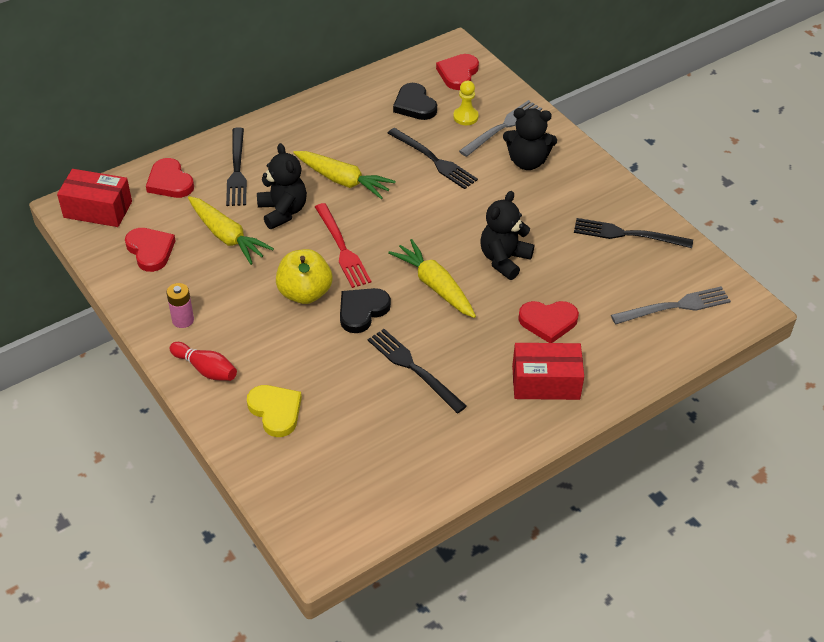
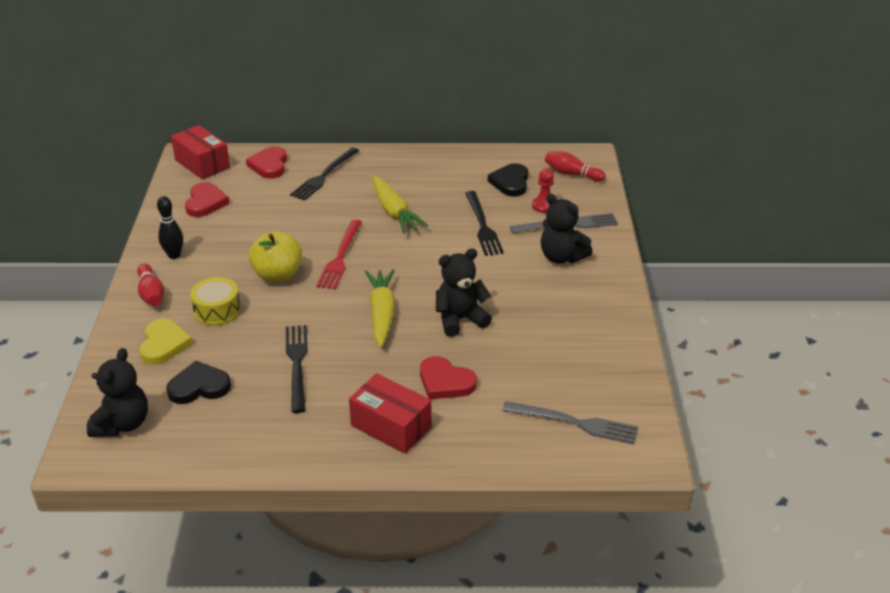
camera: 35 degrees right, 10 degrees down
pink battery [166,283,194,328] -> black bowling pin [157,196,183,259]
yellow carrot [188,196,274,265] -> none
black teddy bear [257,143,307,229] -> black teddy bear moved to [87,348,148,437]
black heart [340,288,391,333] -> black heart moved to [166,361,231,404]
red heart [436,54,479,90] -> red bowling pin [545,152,606,182]
yellow pawn [453,81,479,125] -> red pawn [532,168,554,213]
black fork [574,218,693,248] -> none
none -> yellow drum [190,277,241,326]

